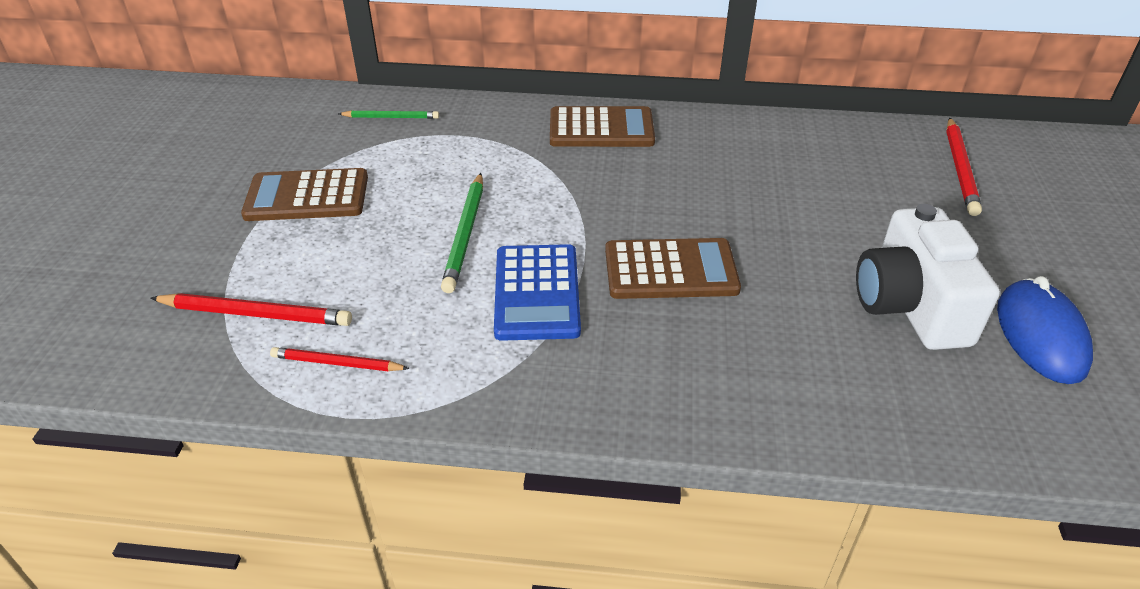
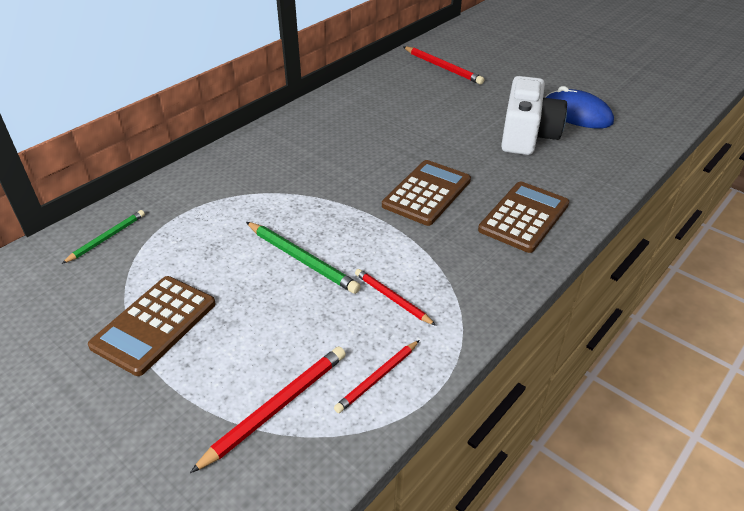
camera: 55 degrees left, 0 degrees up
blue calculator [494,244,581,341] -> none
brown calculator [550,106,655,147] -> brown calculator moved to [478,181,569,253]
white camera [856,204,1000,350] -> white camera turned 105 degrees counterclockwise [501,76,567,155]
none -> red pencil [355,269,436,326]

